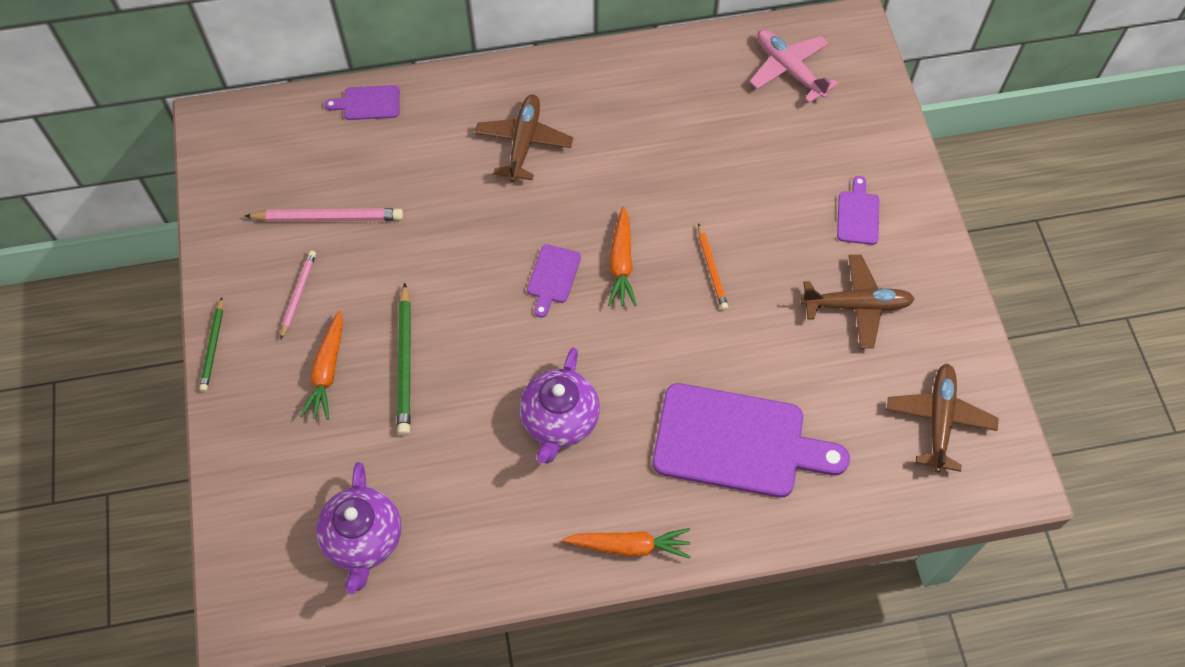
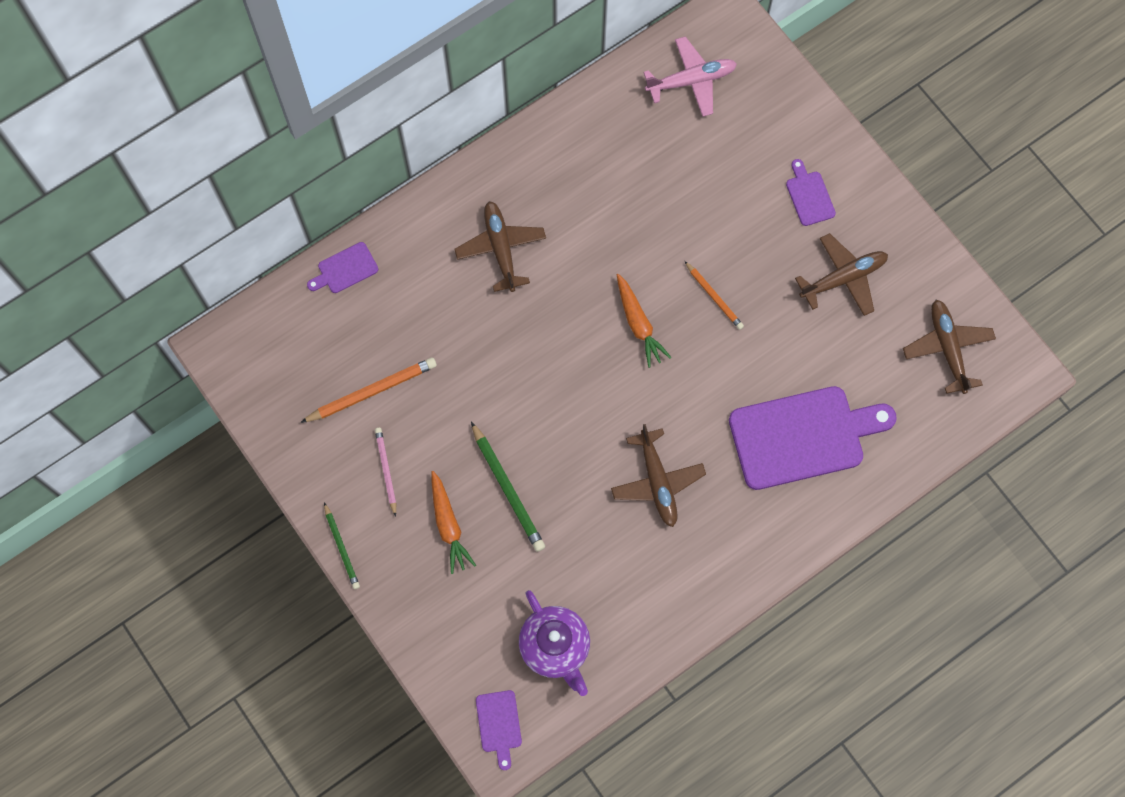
camera: 25 degrees left, 10 degrees up
pink pencil [245,208,403,222] -> orange pencil [300,357,437,423]
purple teapot [520,347,600,464] -> brown plane [611,424,706,527]
purple cutting board [527,244,581,317] -> purple cutting board moved to [476,690,522,770]
orange carrot [563,528,691,559] -> none
pink plane [749,29,838,103] -> pink plane turned 135 degrees clockwise [643,36,737,117]

